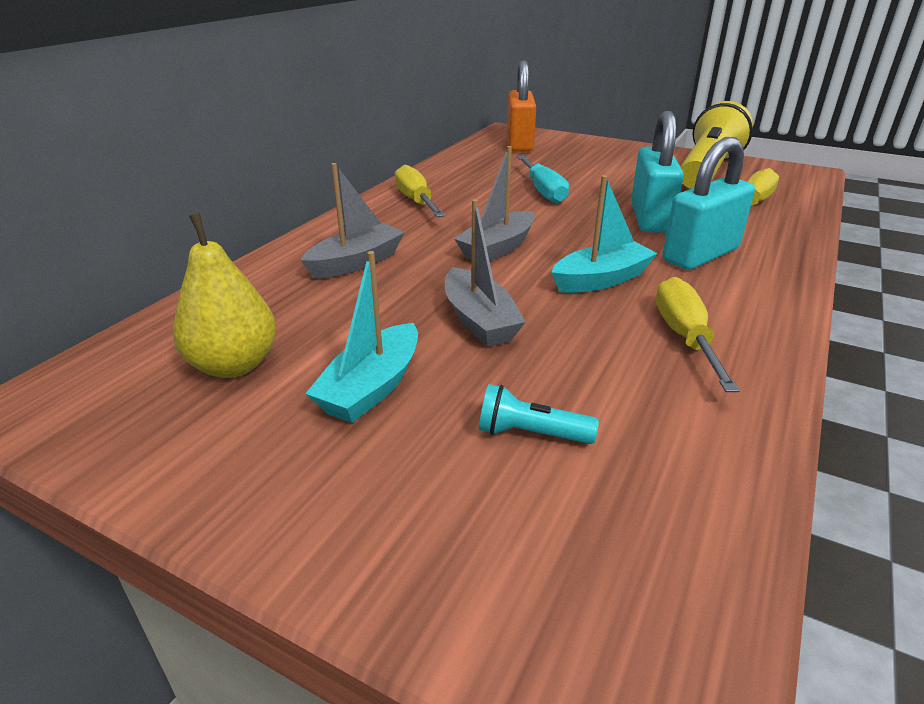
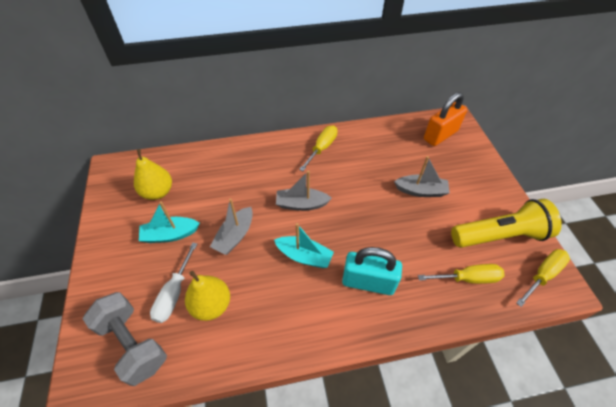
camera: 50 degrees right, 20 degrees up
grey boat [301,163,405,279] -> grey boat moved to [394,156,450,197]
turquoise flashlight [479,384,599,444] -> white screwdriver [150,242,197,323]
turquoise screwdriver [517,156,569,203] -> none
turquoise padlock [631,111,684,233] -> none
yellow screwdriver [656,277,740,392] -> yellow screwdriver moved to [516,249,570,307]
none -> grey dumbbell [83,292,167,386]
none -> yellow pear [185,271,230,321]

